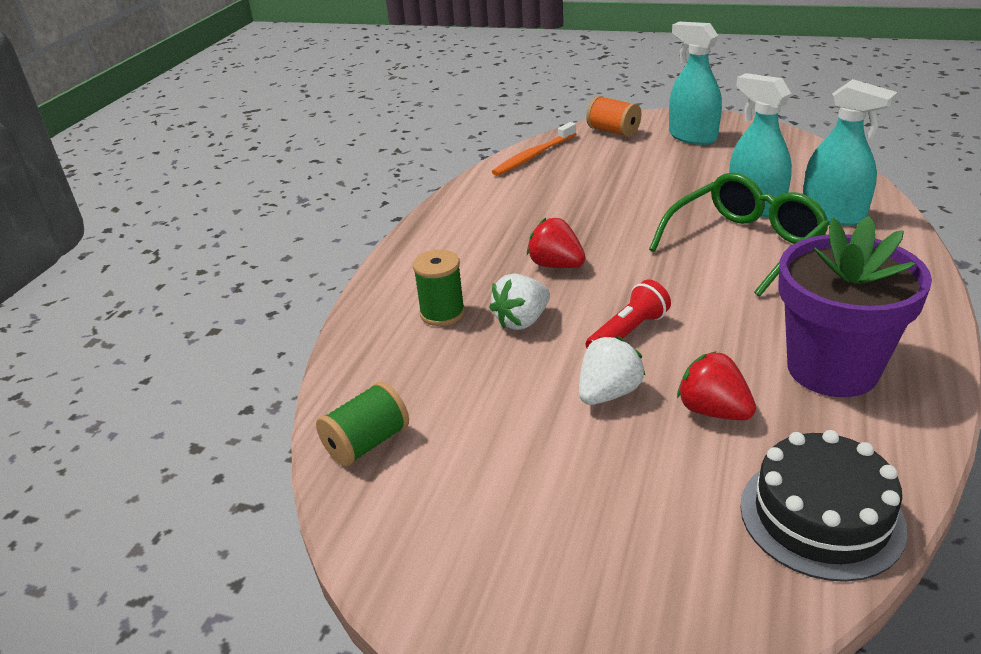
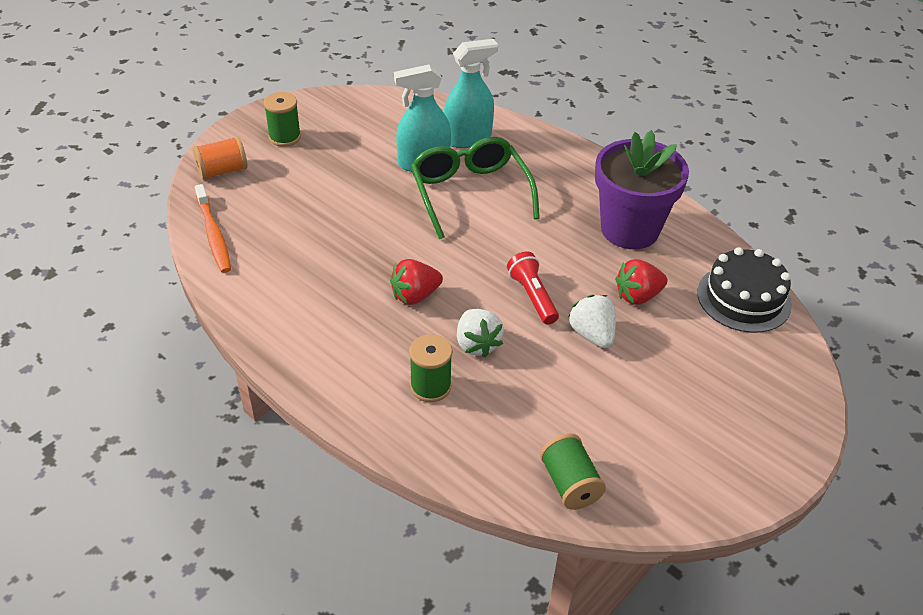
camera: 70 degrees left, 10 degrees up
turquoise spray bottle [669,21,722,145] -> green spool [264,92,301,147]

